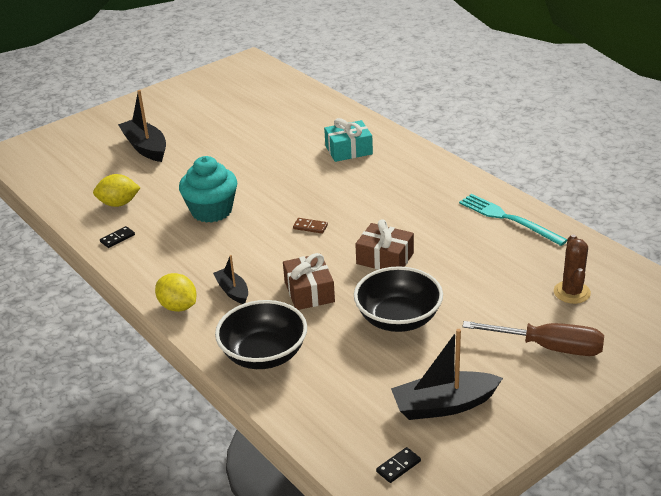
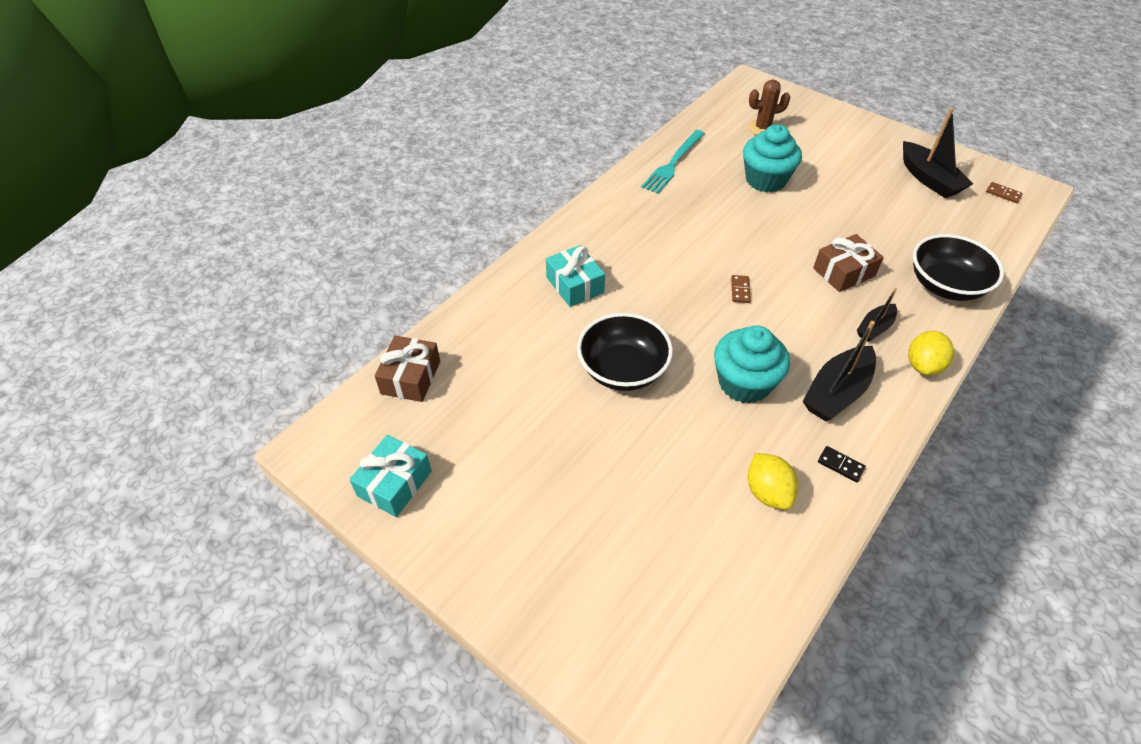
camera: 105 degrees left, 15 degrees up
black boat [118,90,166,162] -> black boat moved to [803,321,876,421]
black bowl [354,266,443,332] -> black bowl moved to [577,313,673,391]
brown gift [355,219,414,270] -> brown gift moved to [375,336,440,402]
black domino [376,447,421,483] -> brown domino [986,182,1023,203]
brown screwdriver [462,321,604,356] -> none
none -> turquoise gift [349,435,432,517]
none -> turquoise cupcake [743,124,802,193]

